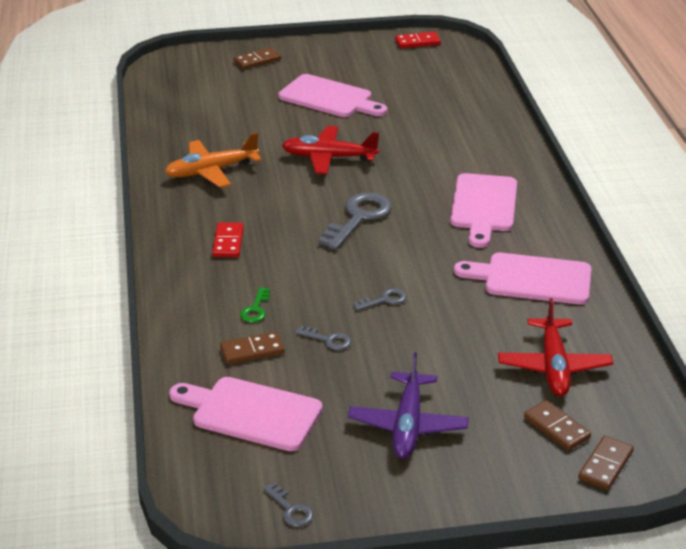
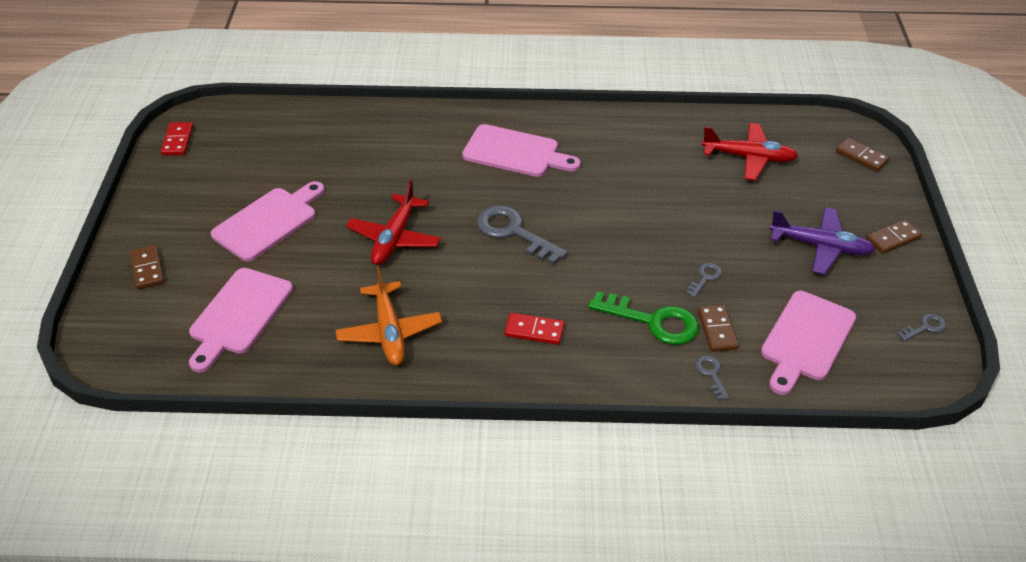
camera: 80 degrees left, 10 degrees up
green key [240,287,270,322] -> green key [588,291,699,345], size x2.04
grey key [353,288,406,311] -> grey key moved to [695,355,730,401]
pink cutting board [454,253,592,305] -> pink cutting board moved to [189,268,293,372]
brown domino [524,400,591,451] -> brown domino moved to [866,219,922,254]

